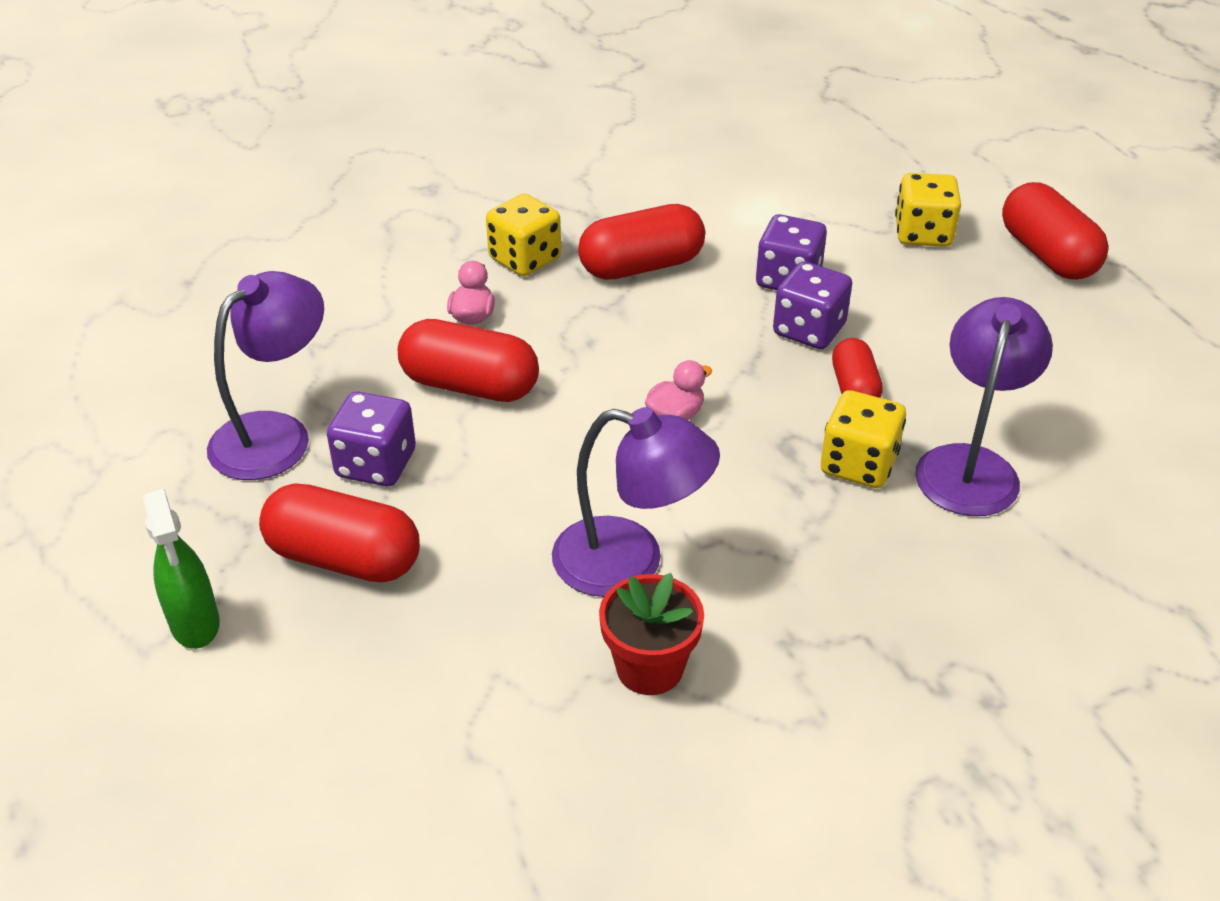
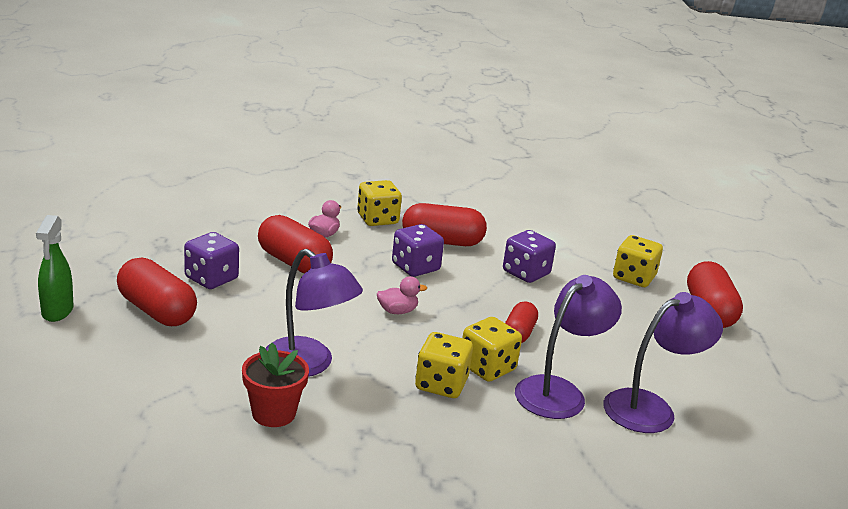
camera: 20 degrees right, 15 degrees down
purple lamp [207,271,324,480] -> purple lamp moved to [603,292,723,433]
purple dice [773,262,852,349] -> purple dice moved to [392,224,444,277]
none -> yellow dice [415,332,473,398]

